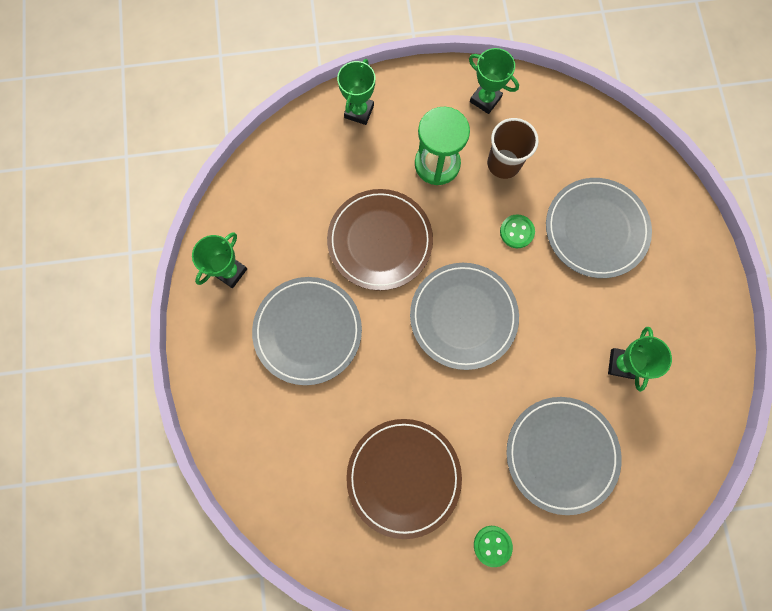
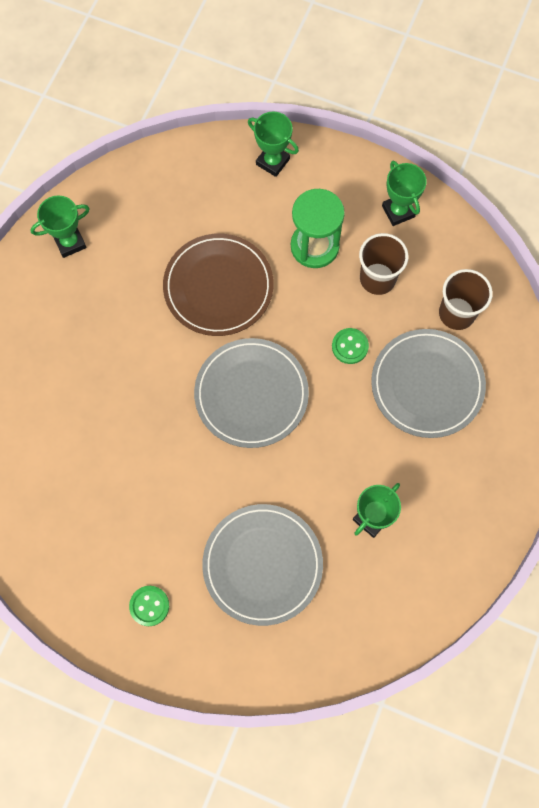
camera: 30 degrees right, 5 degrees down
grey plate [252,277,362,385] -> none
green trophy [337,59,375,125] -> green trophy turned 75 degrees clockwise [248,112,299,177]
brown plate [346,419,462,539] -> none
none -> brown cup [439,269,493,330]

